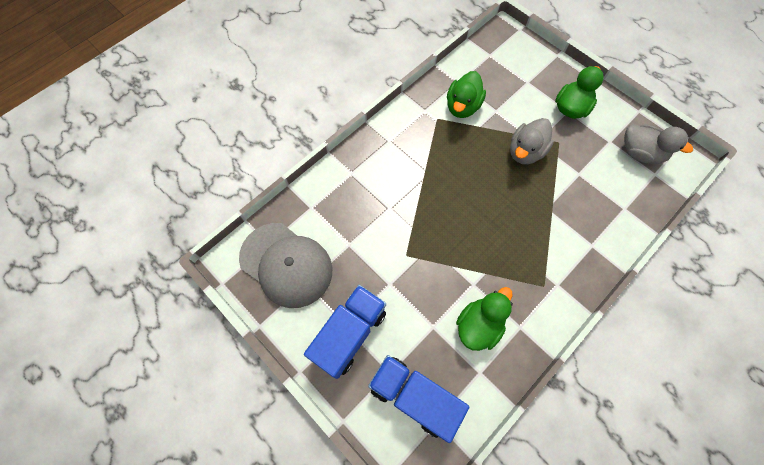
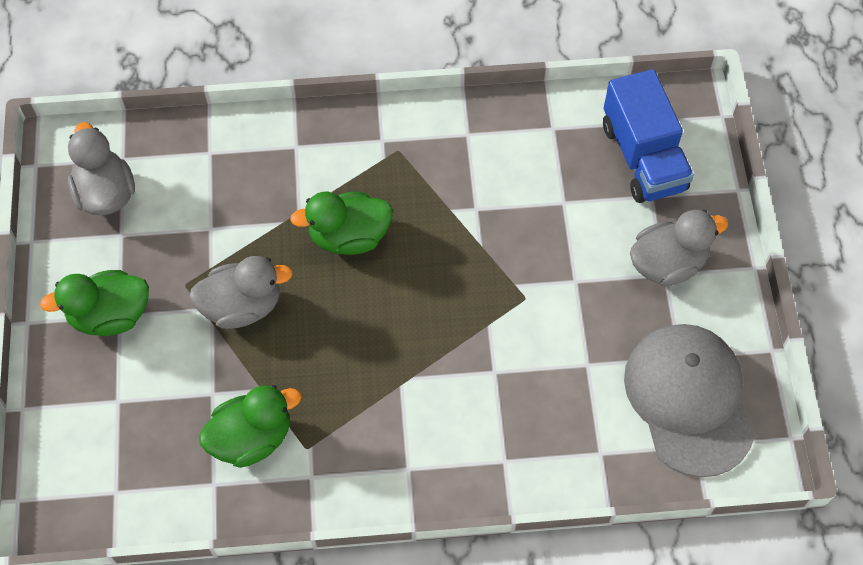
camera: 140 degrees left, 5 degrees down
blue truck [304,285,386,379] -> grey duck [630,210,728,287]
green duck [456,287,513,351] -> green duck moved to [290,192,393,255]

